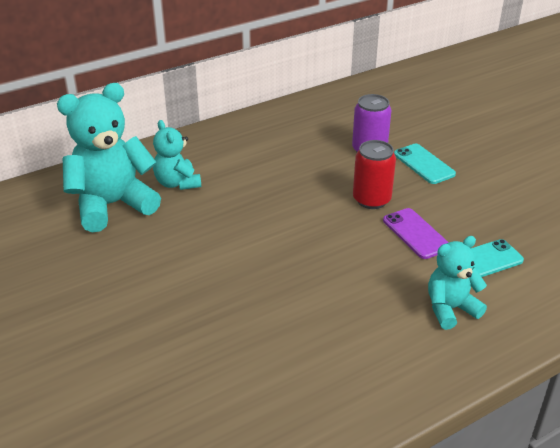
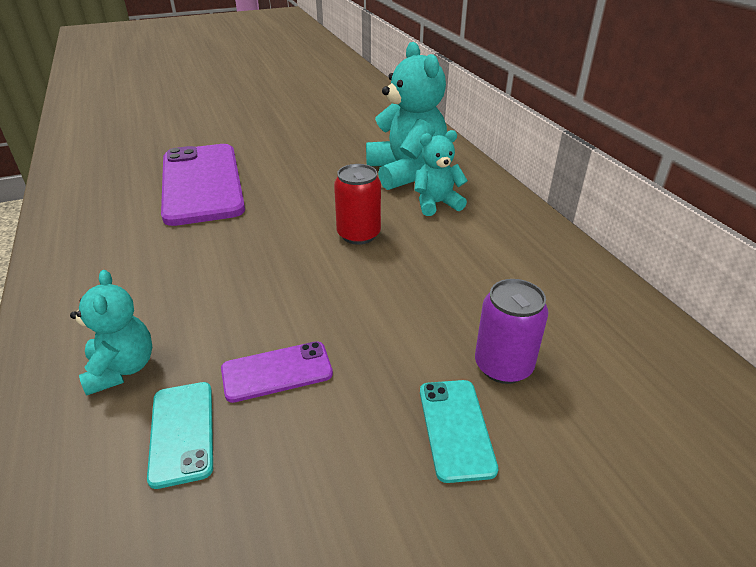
camera: 100 degrees right, 0 degrees up
red can [353,140,396,209] -> red can moved to [334,164,381,245]
turquoise phone [394,144,456,184] -> turquoise phone turned 75 degrees counterclockwise [420,380,498,483]
none -> purple phone [161,144,245,226]

